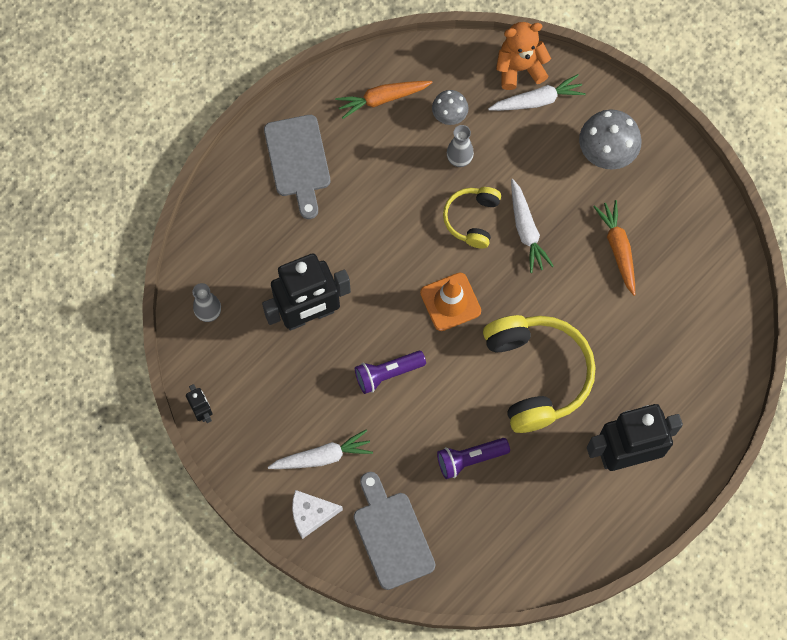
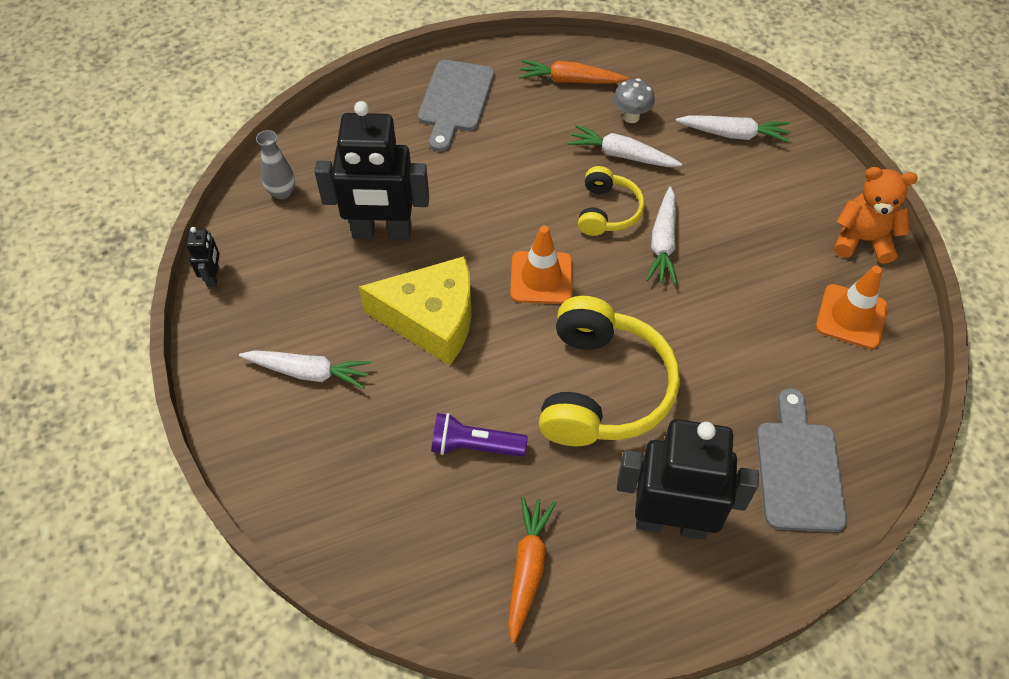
camera: 25 degrees right, 15 degrees down
white cheese [292,490,343,539] -> none
grey cutting board [354,472,435,590] -> grey cutting board moved to [757,388,847,532]
purple flashlight [355,351,426,394] -> yellow cheese [359,256,472,365]
yellow headphones [443,187,501,249] -> yellow headphones turned 150 degrees clockwise [578,166,645,236]
grey vase [447,125,474,167] -> white carrot [568,125,682,167]
orange teddy bear [496,22,551,90] -> orange teddy bear moved to [834,167,918,264]
grey mushroom [579,110,642,170] -> none
orange carrot [593,200,635,296] -> orange carrot moved to [508,496,556,643]
none -> orange traffic cone [816,266,888,349]

